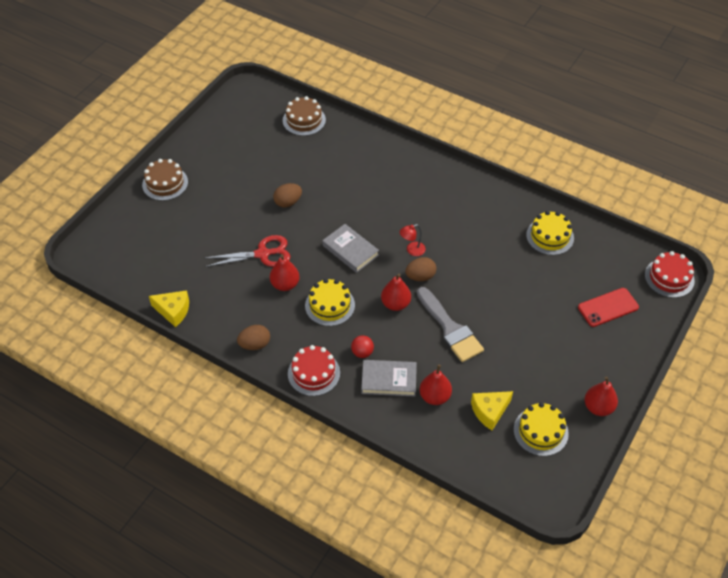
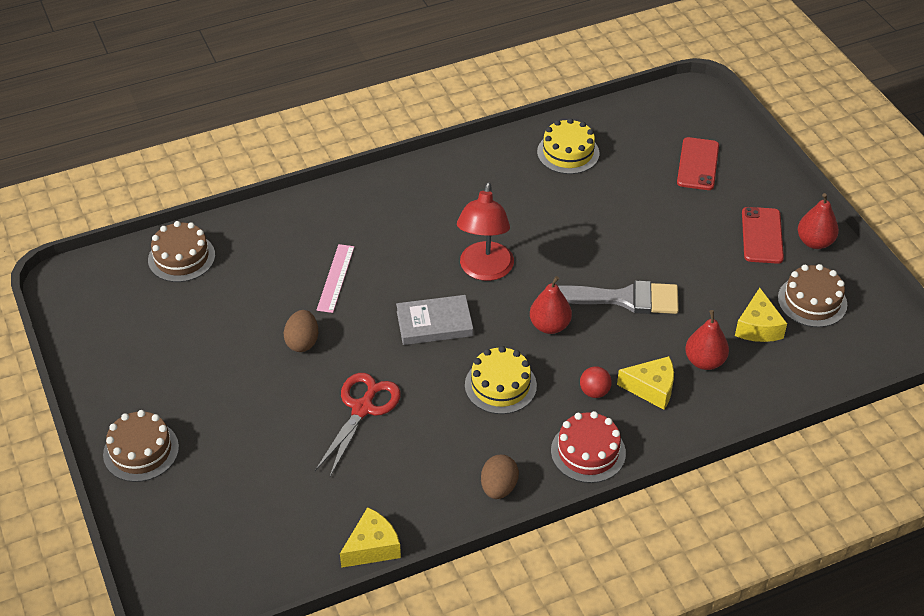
camera: 55 degrees left, 5 degrees down
red pear [270,254,300,291] -> none
grey book [361,360,417,397] -> yellow cheese [617,356,674,410]
red lamp [400,224,426,256] -> red lamp [457,182,514,281], size x2.06
brown egg [405,257,436,281] -> none
yellow cake [513,402,569,456] -> brown cake [778,264,847,327]
red cake [645,251,695,298] -> none
none -> pink ruler [317,244,354,313]
none -> red phone [742,207,784,264]

